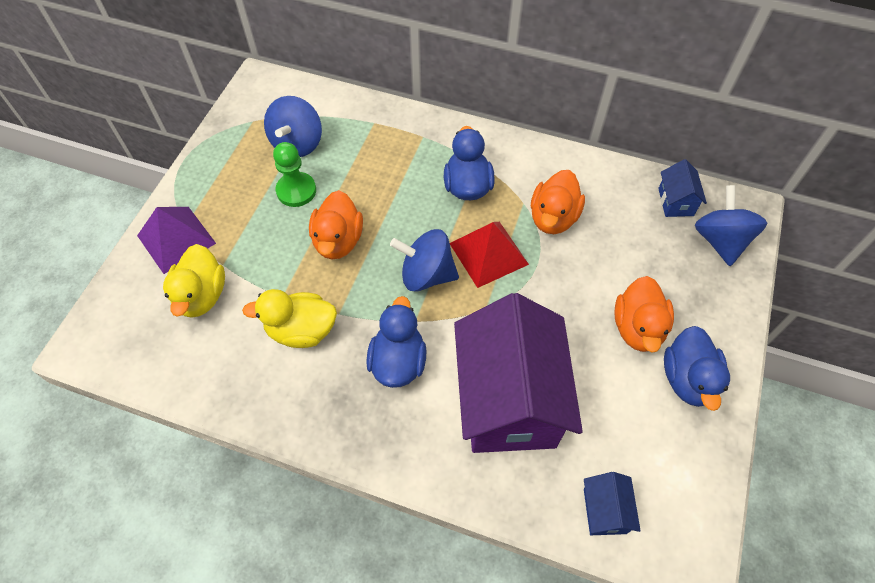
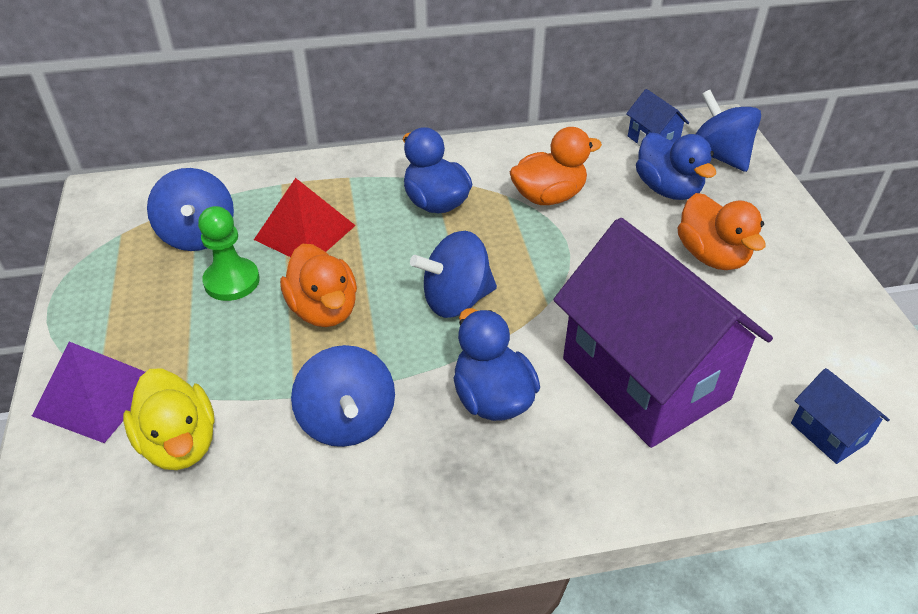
camera: 30 degrees left, 15 degrees down
yellow duck [242,289,337,348] -> blue spinning top [291,345,395,447]
red pyramid [450,222,529,288] -> red pyramid moved to [254,178,356,257]
orange duck [531,170,585,234] -> orange duck turned 105 degrees counterclockwise [510,127,602,205]
blue duck [664,326,730,411] -> blue duck moved to [636,132,716,200]

